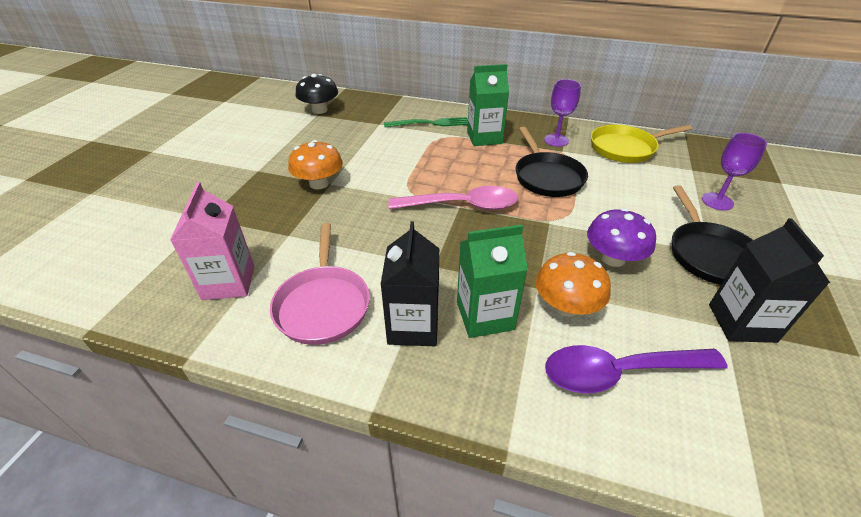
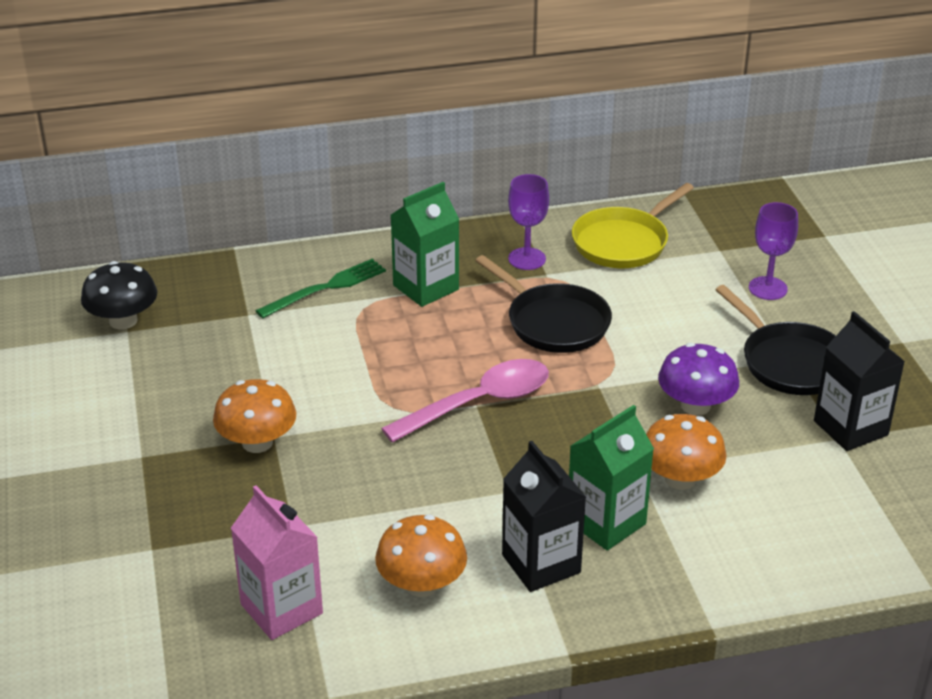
camera: 30 degrees left, 5 degrees down
pink pan [270,223,370,345] -> orange mushroom [375,515,467,597]
purple spoon [545,345,727,393] -> none

